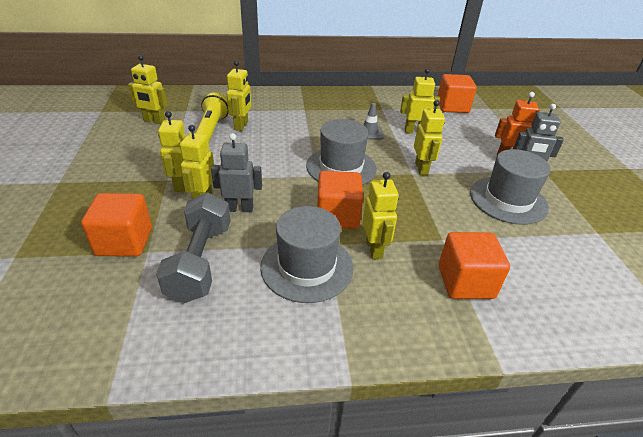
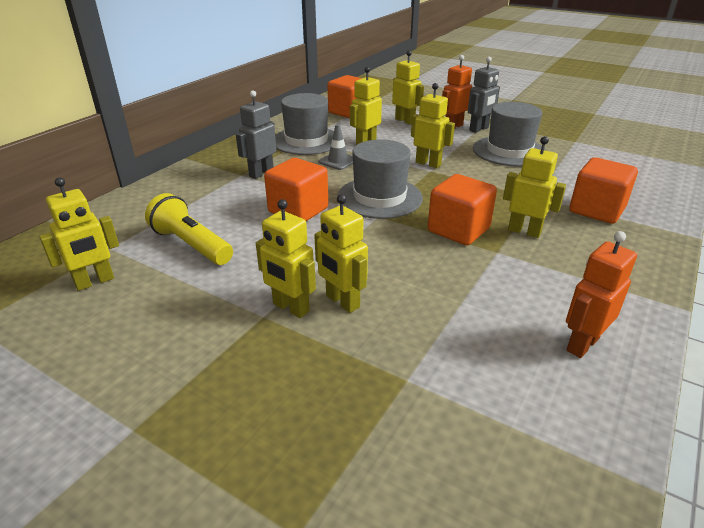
camera: 50 degrees left, 5 degrees down
orange cube [81,193,152,257] -> orange cube moved to [264,158,328,221]
grey dumbbell [156,193,230,303] -> none
grey robot [211,133,262,212] -> grey robot moved to [236,90,276,179]
yellow robot [227,60,251,131] -> yellow robot moved to [392,50,424,125]
grey hat [260,206,354,303] -> grey hat moved to [275,93,334,155]
none -> orange robot [566,231,637,358]

